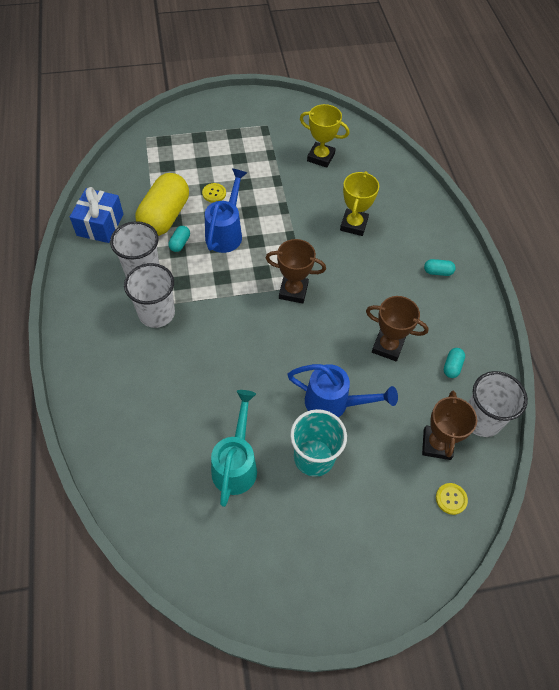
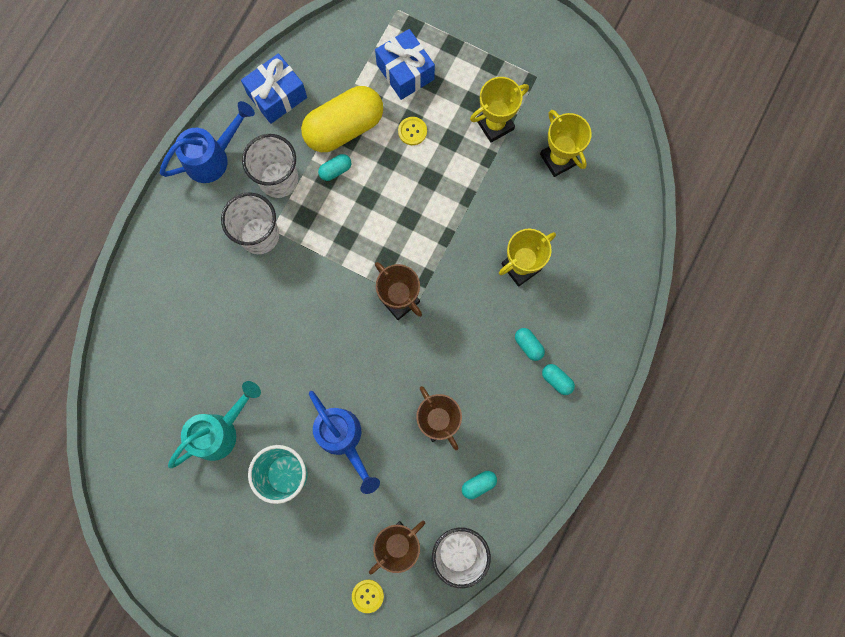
camera: 40 degrees right, 20 degrees up
blue watering can [205,168,247,253] -> blue watering can moved to [160,101,255,183]
none -> blue gift [375,29,435,100]
none -> yellow trophy [470,77,529,143]
none -> turquoise capsule [515,328,545,361]

